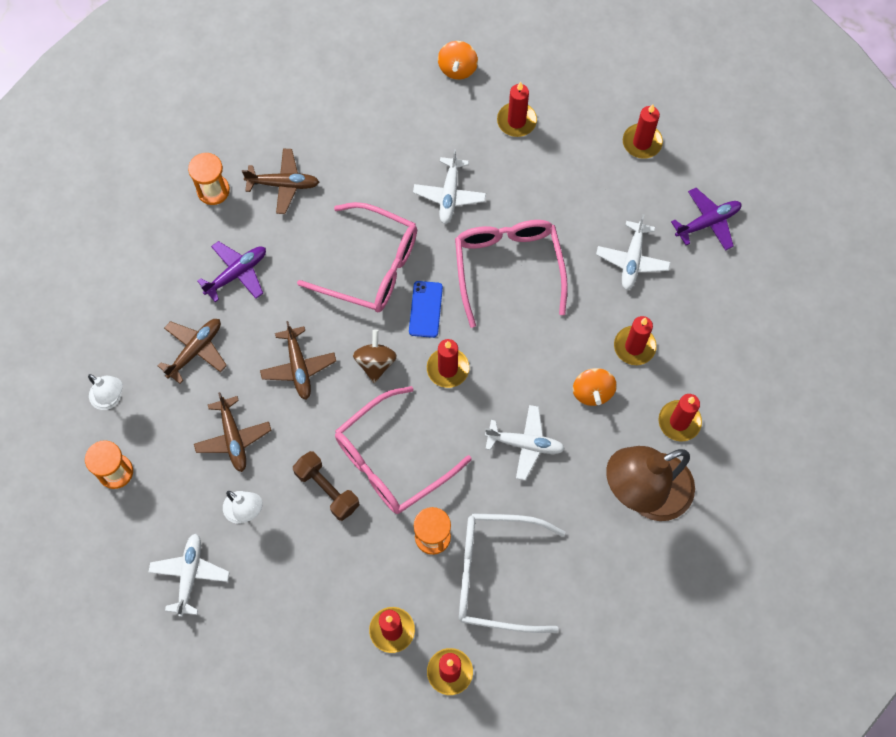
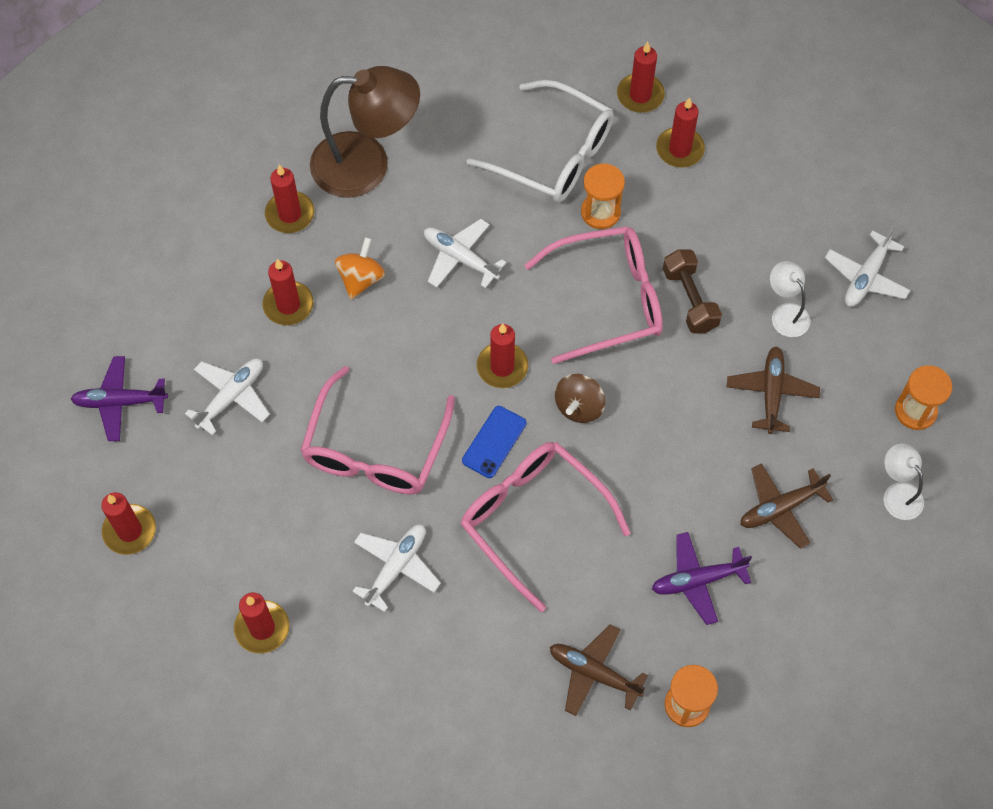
camera: 155 degrees left, 5 degrees down
brown plane [260,321,336,400] -> none
orange spinning top [438,41,478,80] -> none

